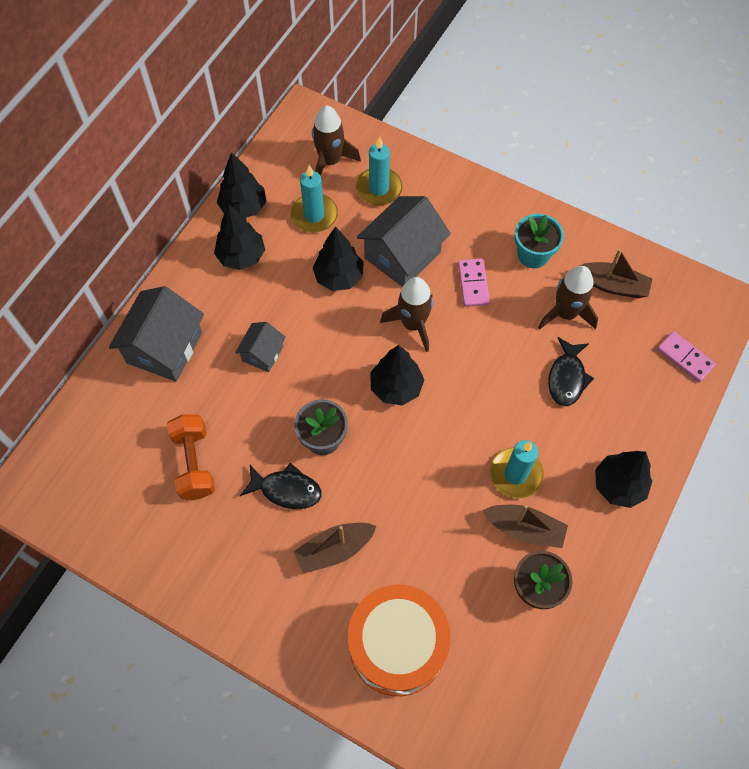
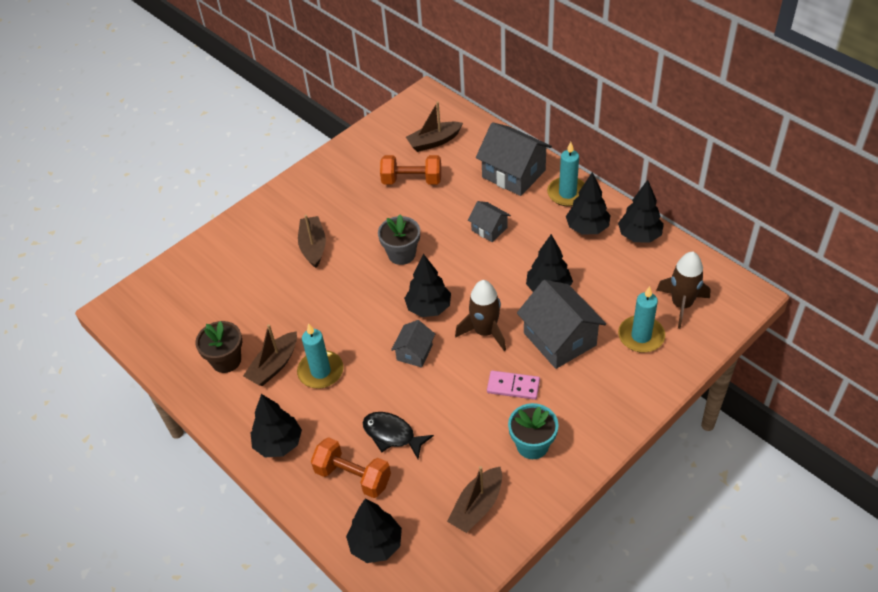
camera: 110 degrees right, 15 degrees down
black fish [240,463,322,509] -> none
turquoise candle [291,165,338,232] -> turquoise candle moved to [547,142,585,206]
orange drum [348,585,451,696] -> none
brown rocket [538,266,598,330] -> none
pink domino [657,331,716,382] -> black tree [346,499,402,563]
none -> orange dumbbell [311,437,391,498]
none -> grey house [391,320,435,368]
none -> brown boat [406,101,463,152]

